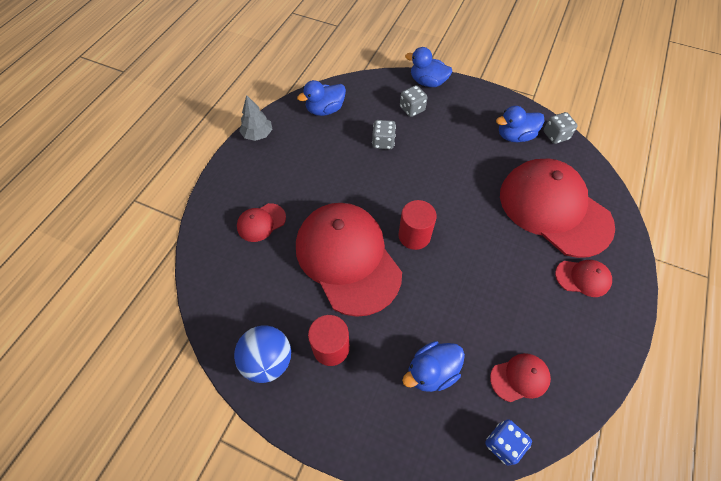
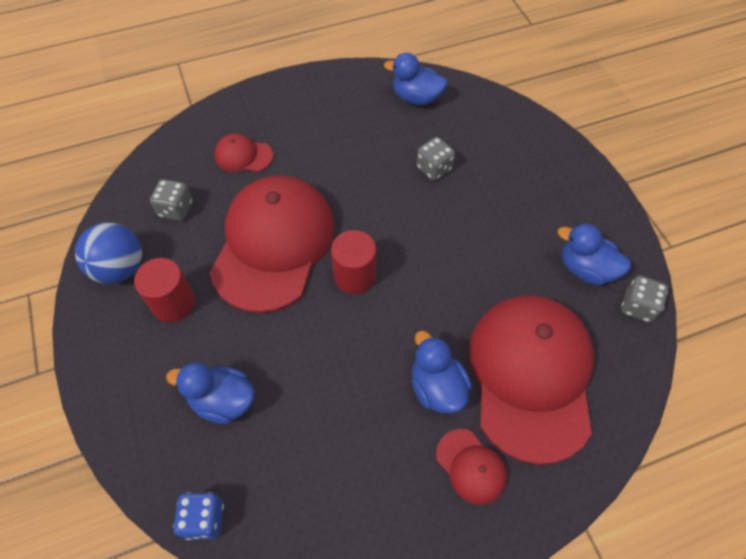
camera: 45 degrees right, 0 degrees up
grey tree [239,95,272,141] -> none
grey dice [400,85,428,117] -> grey dice moved to [150,179,192,221]
blue duck [405,47,453,87] -> blue duck moved to [412,331,472,414]
red cap [490,353,551,402] -> none

